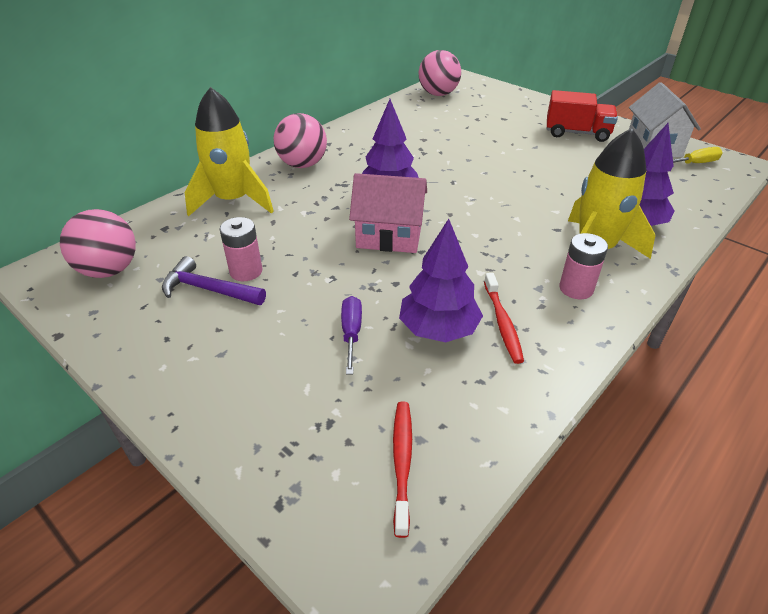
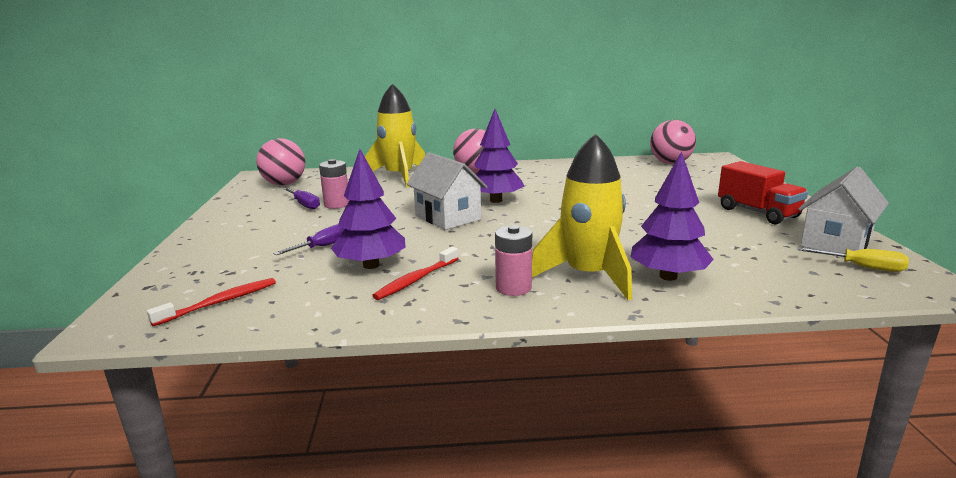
camera: 45 degrees right, 20 degrees down
purple hammer [162,256,266,305] -> purple screwdriver [283,188,320,210]
pink house [349,173,427,253] -> white house [406,152,487,230]

